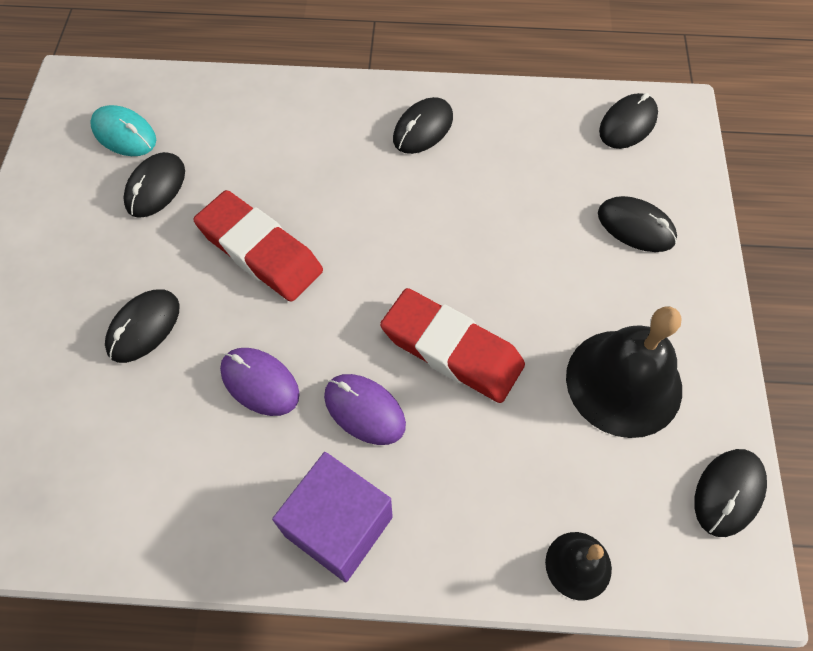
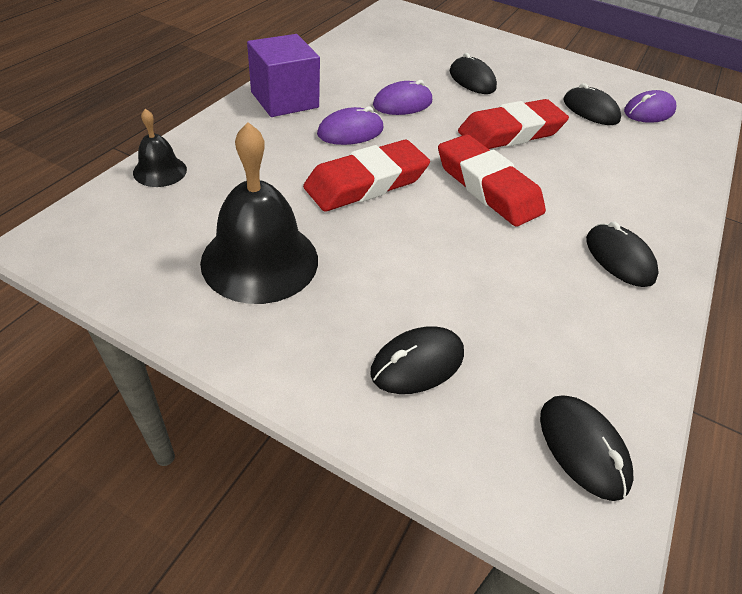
camera: 110 degrees right, 15 degrees down
turquoise mouse [90,105,156,156] -> purple mouse [624,90,676,123]
black mouse [694,449,767,537] -> none
none -> red eraser [438,134,546,227]

